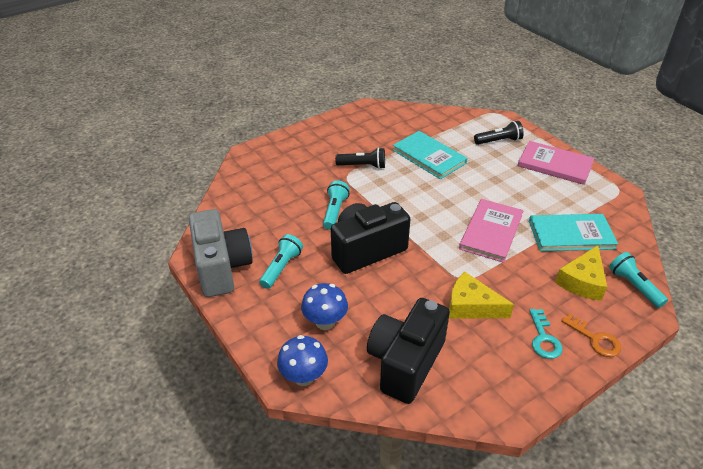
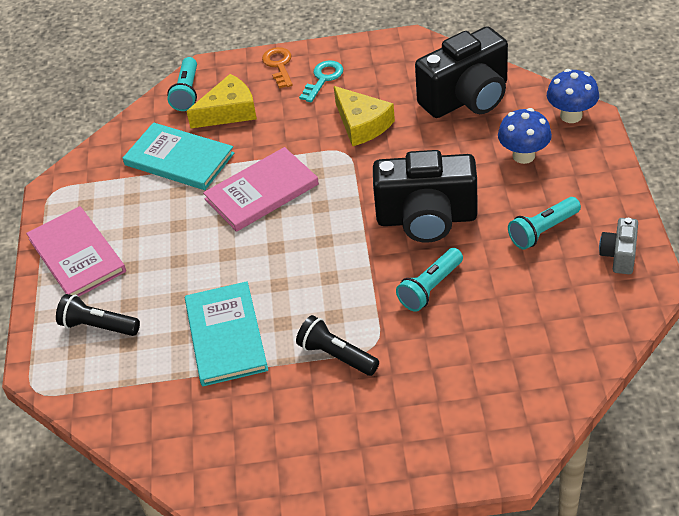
camera: 145 degrees left, 5 degrees up
grey camera [189,209,253,297] -> grey camera [599,218,638,274], size x0.48

